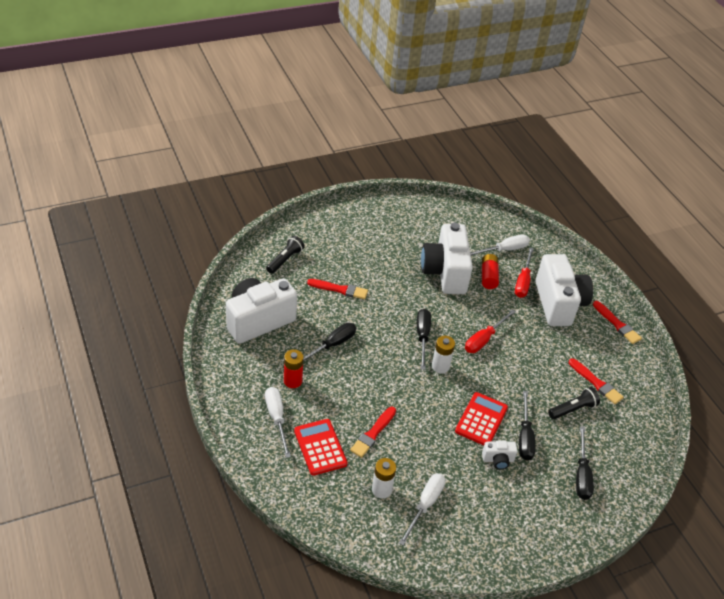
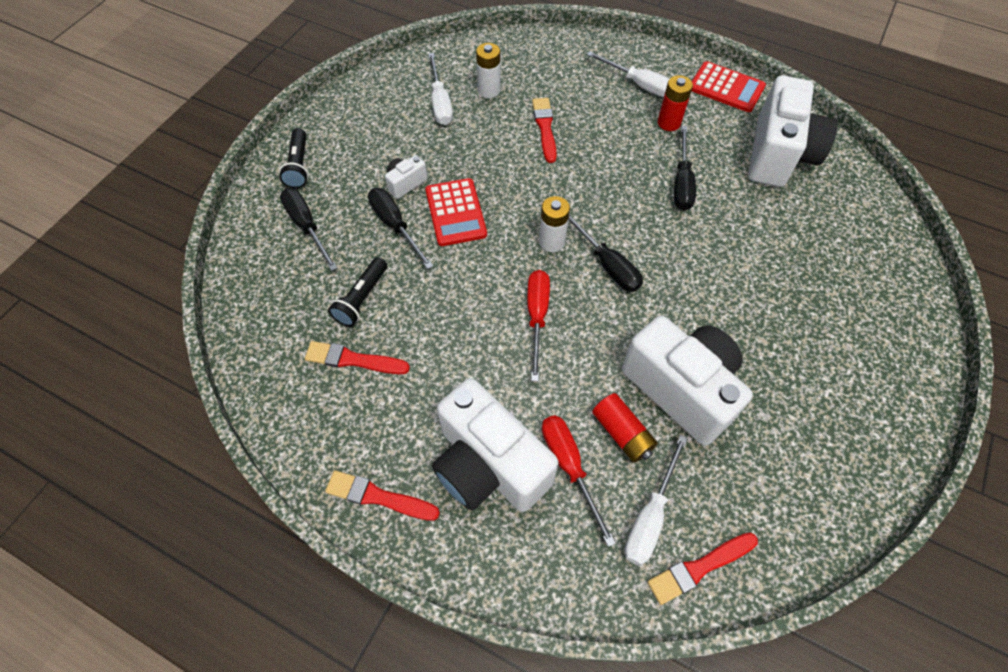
camera: 145 degrees right, 15 degrees up
black flashlight [266,236,305,274] -> black flashlight moved to [279,128,308,189]
red calculator [294,419,348,476] -> red calculator moved to [692,61,766,112]
red brush [307,279,368,299] -> red brush moved to [648,533,758,605]

